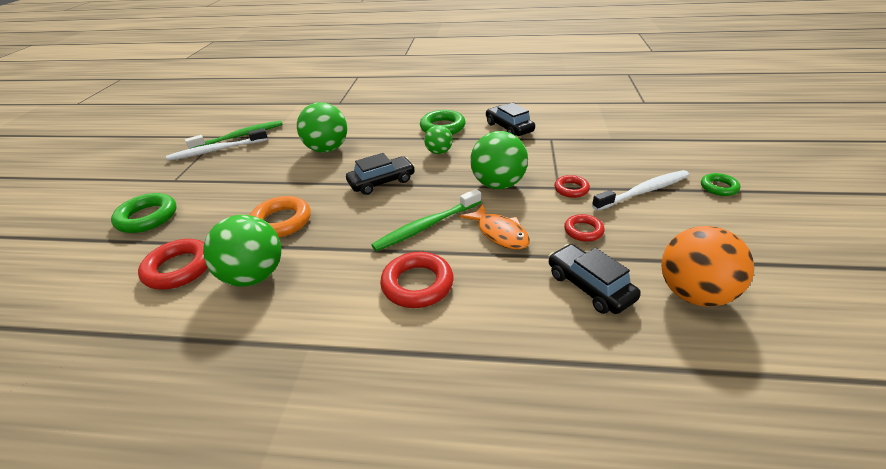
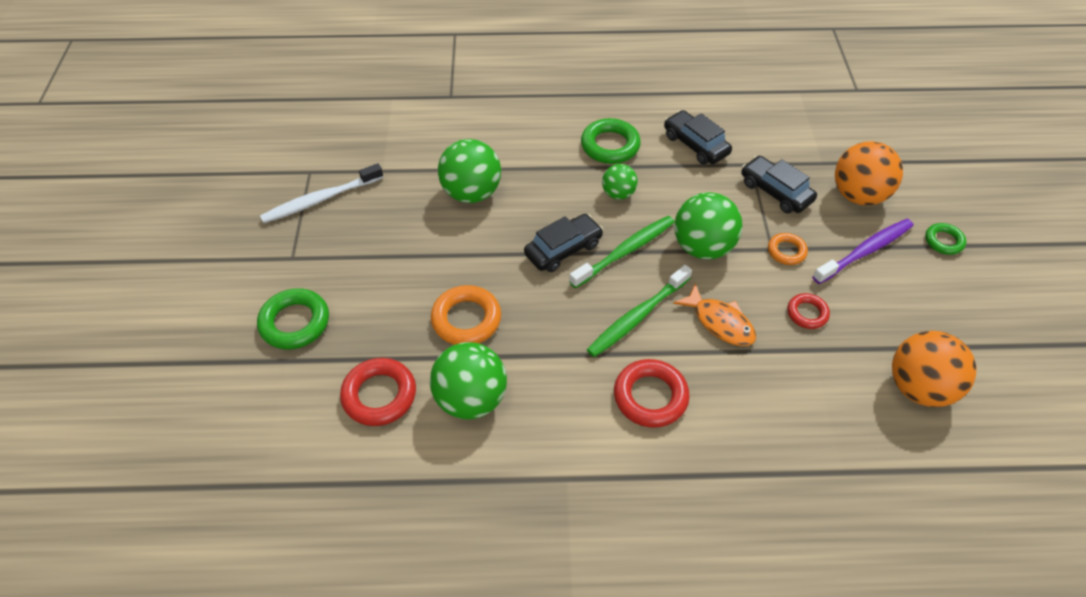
camera: 10 degrees left, 15 degrees up
green toothbrush [185,120,283,149] -> green toothbrush moved to [569,216,674,288]
black car [549,244,641,314] -> black car moved to [741,156,817,213]
red ring [554,175,590,198] -> orange ring [768,233,808,265]
white toothbrush [592,170,689,211] -> purple toothbrush [812,219,914,284]
none -> orange ball [835,141,903,205]

